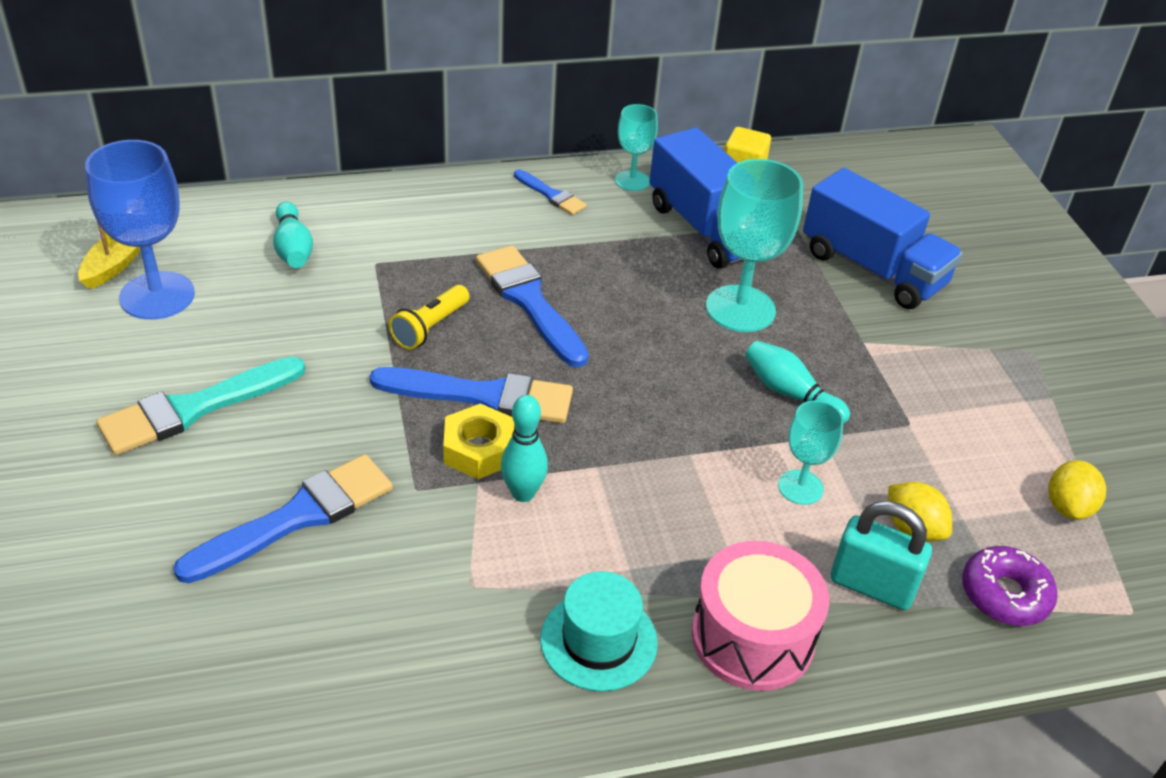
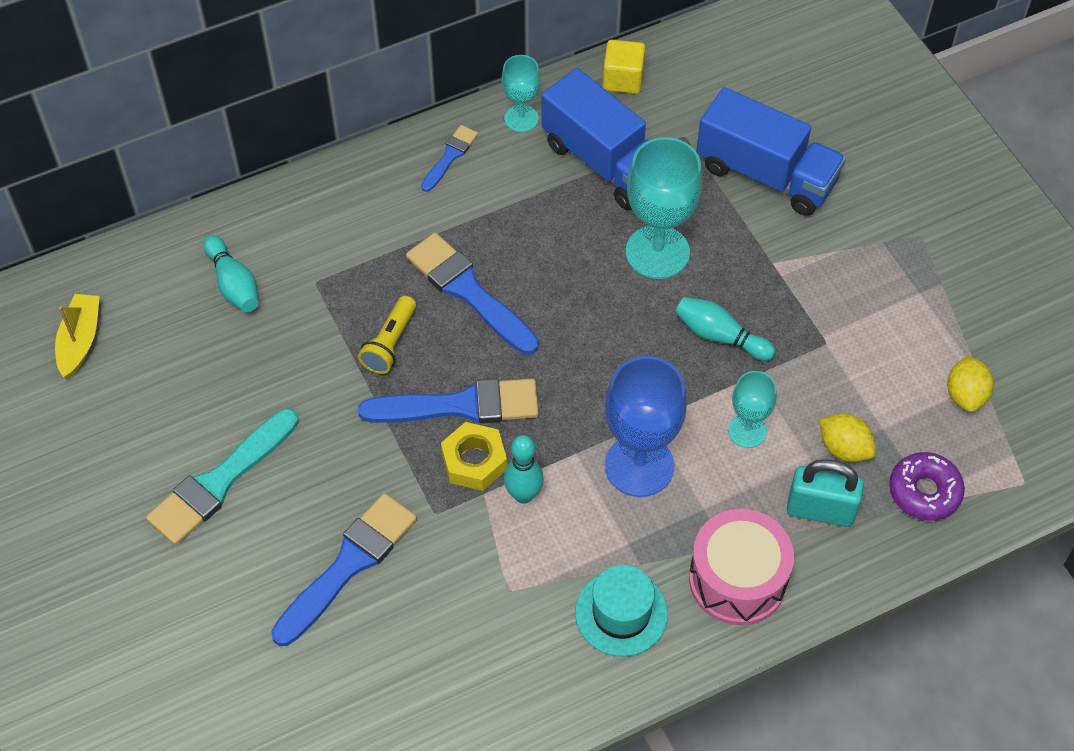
camera: 10 degrees left, 15 degrees up
blue goblet [85,140,195,320] -> blue goblet moved to [605,356,687,497]
blue brush [514,169,587,215] -> blue brush turned 90 degrees counterclockwise [421,125,478,192]

